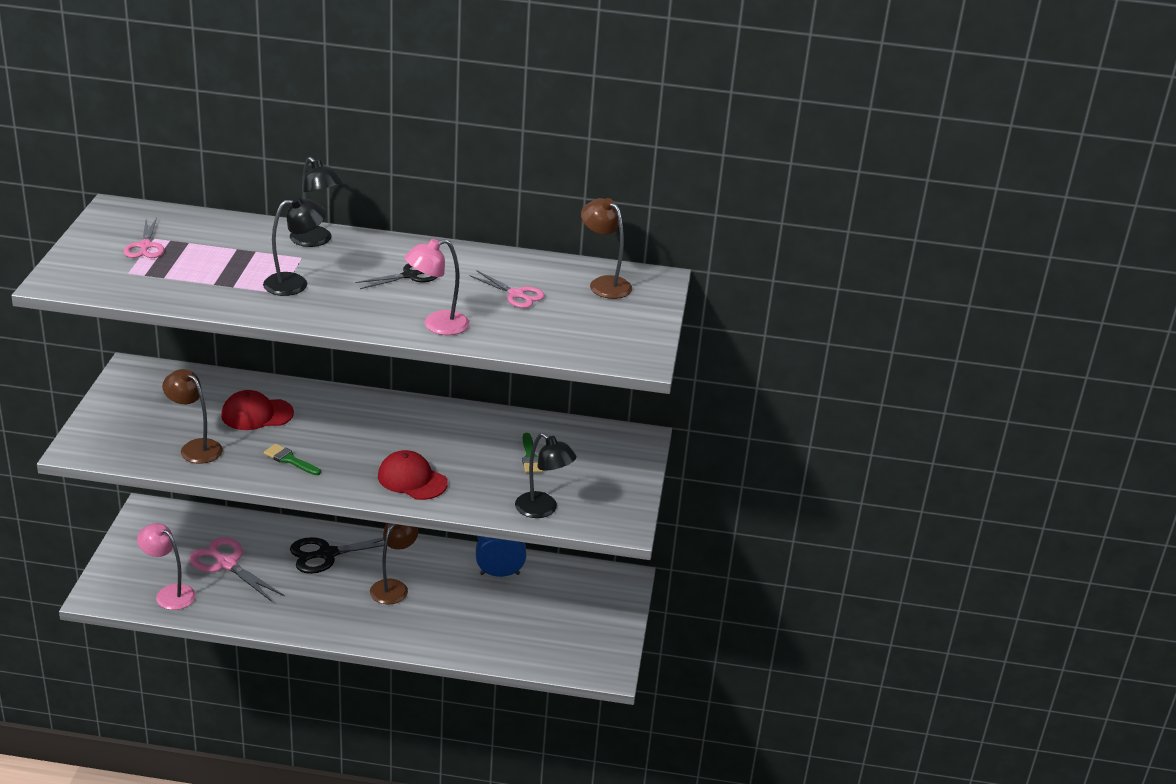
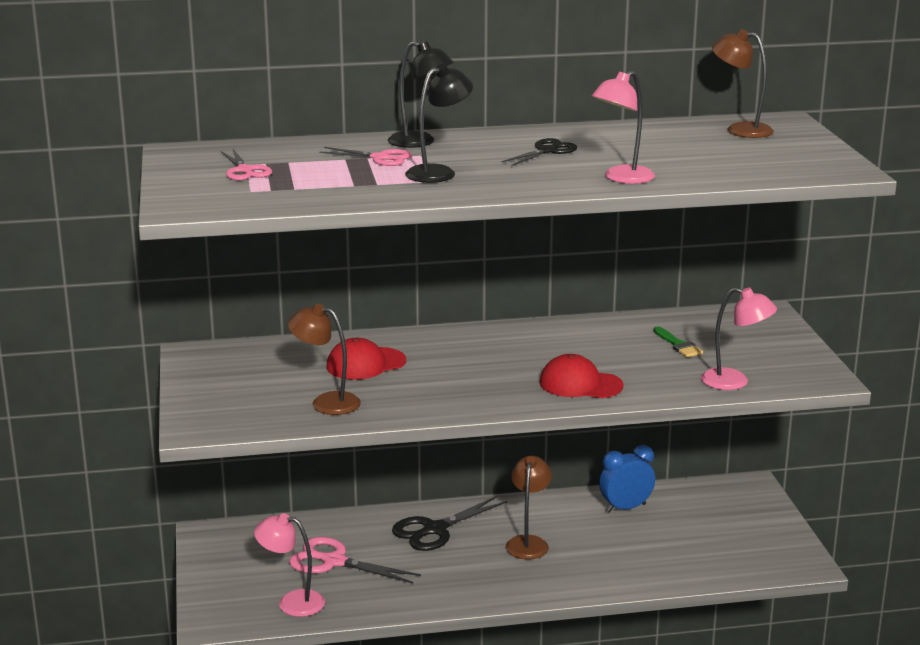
camera: 15 degrees left, 10 degrees down
green brush [264,444,321,475] -> none
pink scissors [469,270,545,308] -> pink scissors moved to [319,147,412,166]
black lamp [515,433,577,518] -> pink lamp [701,287,777,390]

